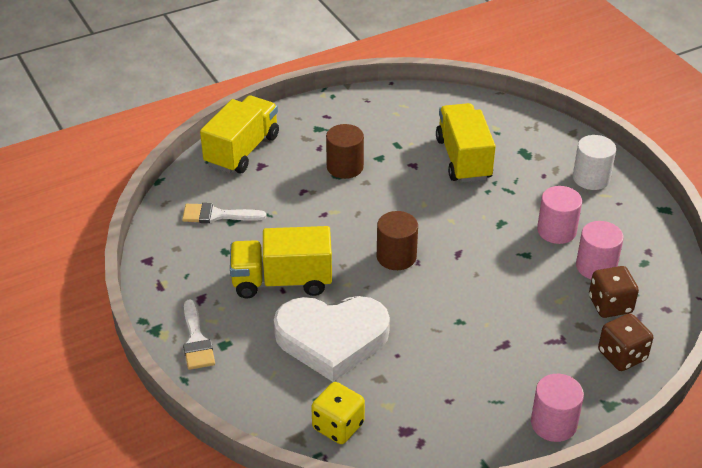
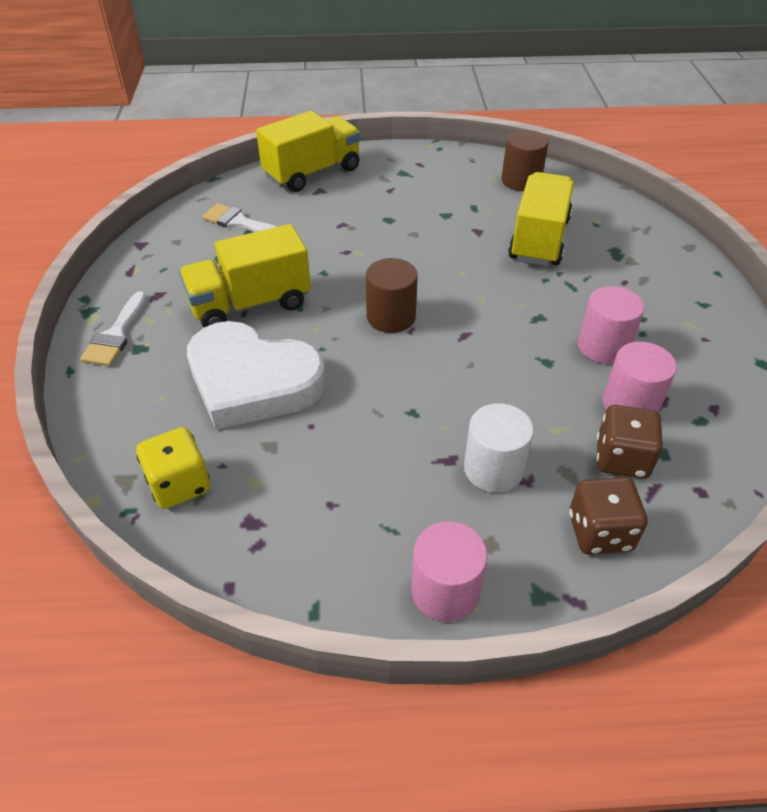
camera: 25 degrees right, 5 degrees up
yellow truck [230,226,332,298] -> yellow truck turned 45 degrees counterclockwise [179,224,311,327]
brown cylinder [326,124,364,179] -> brown cylinder moved to [502,130,549,191]
white cylinder [573,135,616,190] -> white cylinder moved to [464,403,534,493]

